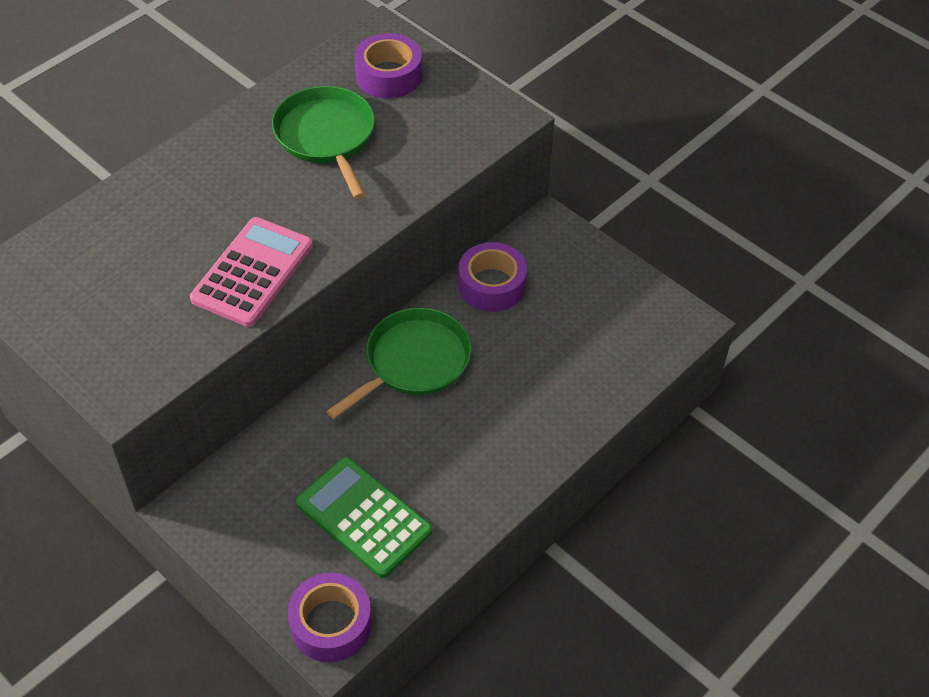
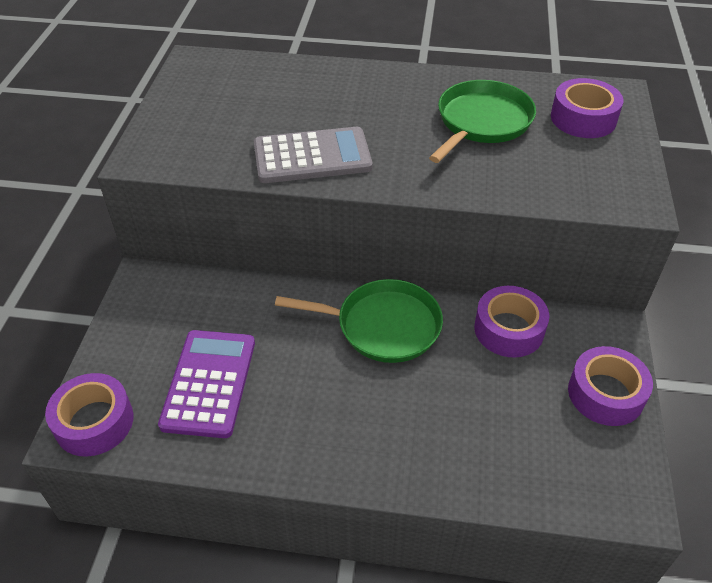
camera: 55 degrees right, 5 degrees down
pink calculator [190,217,313,327] -> grey calculator [254,127,373,183]
green calculator [296,457,432,578] -> purple calculator [158,330,255,438]
none -> purple tape [568,346,653,426]

